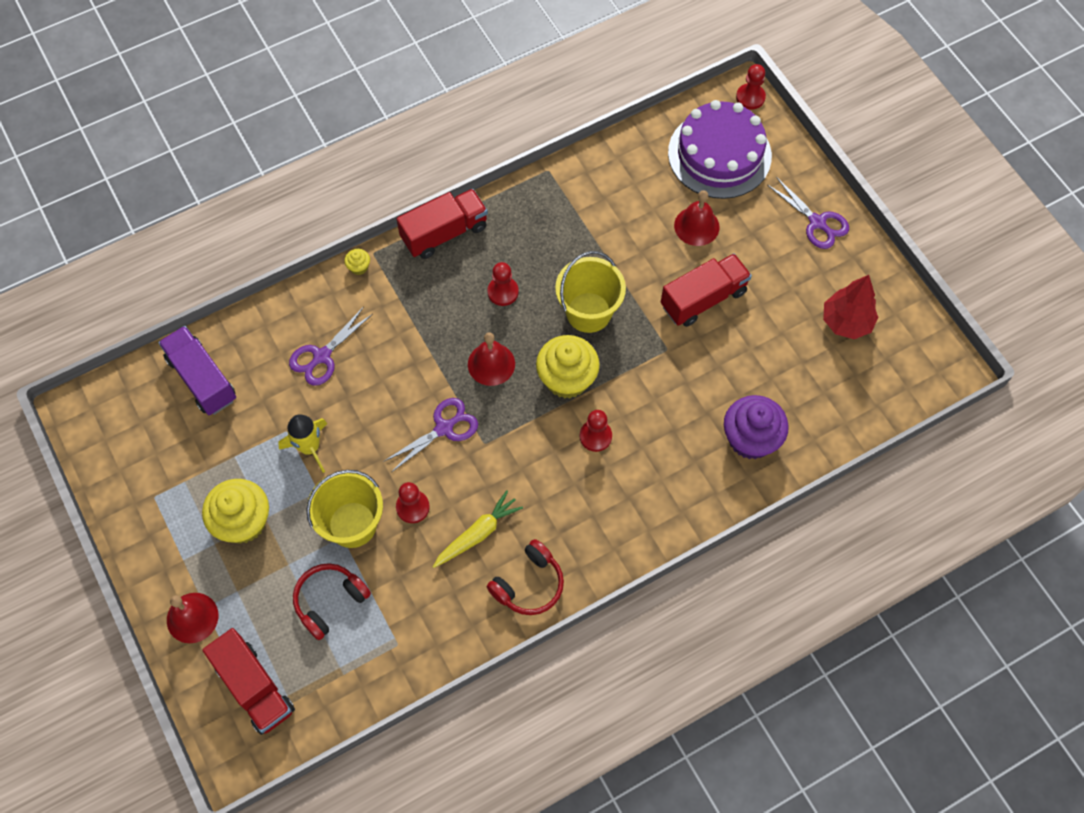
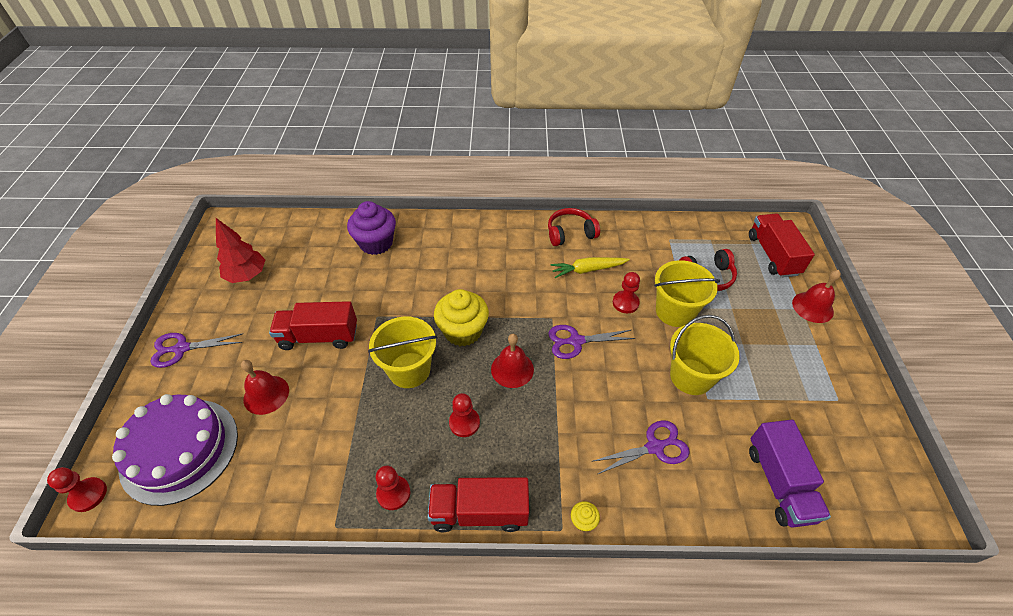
camera: 150 degrees left, 15 degrees down
yellow cupcake [202,479,269,544] -> none
yellow rocket [278,415,327,473] -> yellow bucket [670,315,740,395]
red pawn [580,410,612,452] -> red pawn moved to [376,466,411,510]
purple scissors [768,177,849,249] -> purple scissors turned 90 degrees counterclockwise [150,333,242,368]

